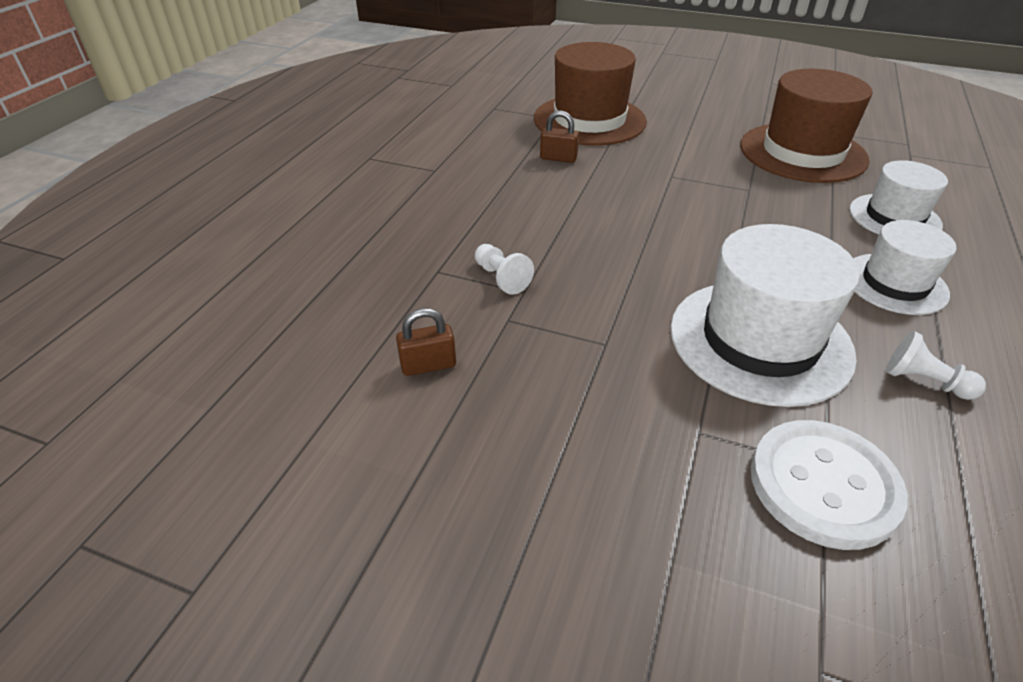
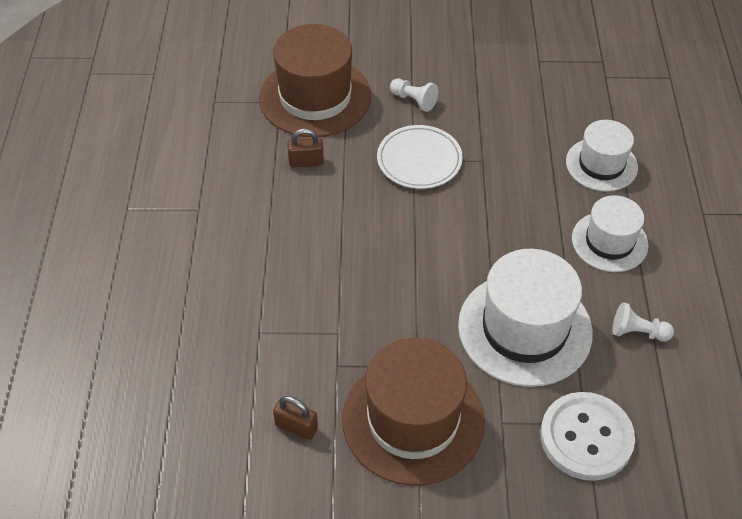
camera: 20 degrees left, 10 degrees up
brown padlock [396,308,456,376] -> brown padlock turned 60 degrees clockwise [273,396,318,440]
white pawn [475,244,534,295] -> white pawn moved to [390,79,438,112]
brown hat [740,69,872,183] -> brown hat moved to [342,338,485,486]
none -> white plate [377,125,463,189]

